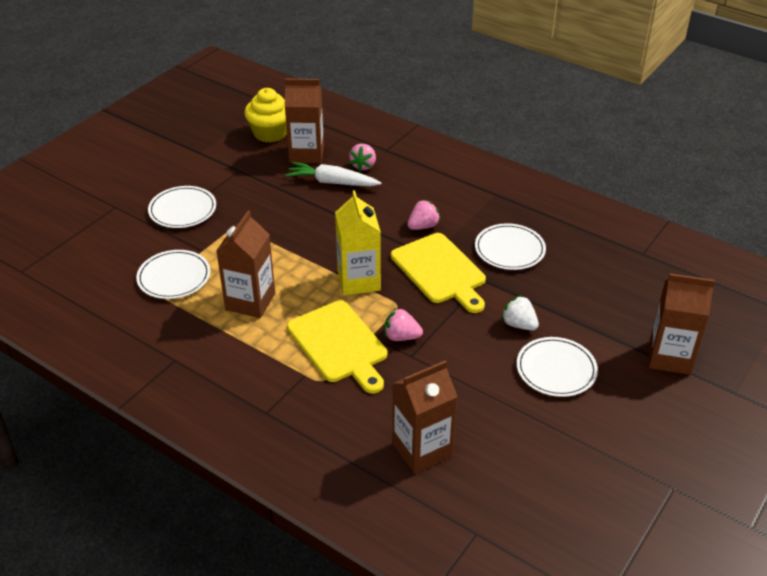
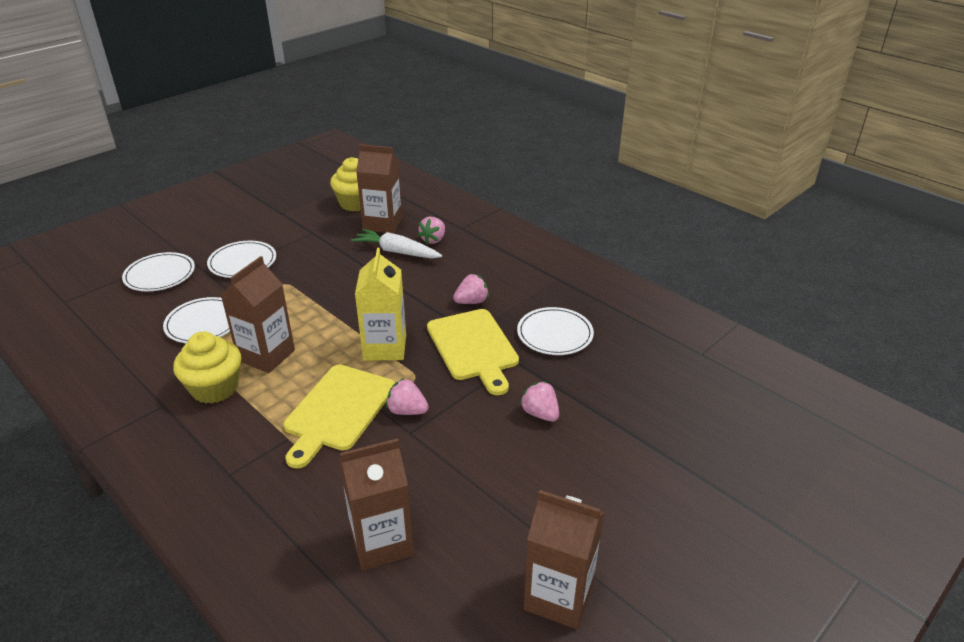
camera: 10 degrees right, 5 degrees down
yellow cutting board [287,300,387,393] -> yellow cutting board turned 45 degrees clockwise [283,365,395,469]
white strawberry [501,295,539,331] -> pink strawberry [519,381,559,422]
white plate [516,337,598,397] -> white plate moved to [122,252,195,291]
brown carton [649,274,715,375] -> brown carton moved to [524,490,605,629]
none -> yellow cupcake [173,331,241,404]

